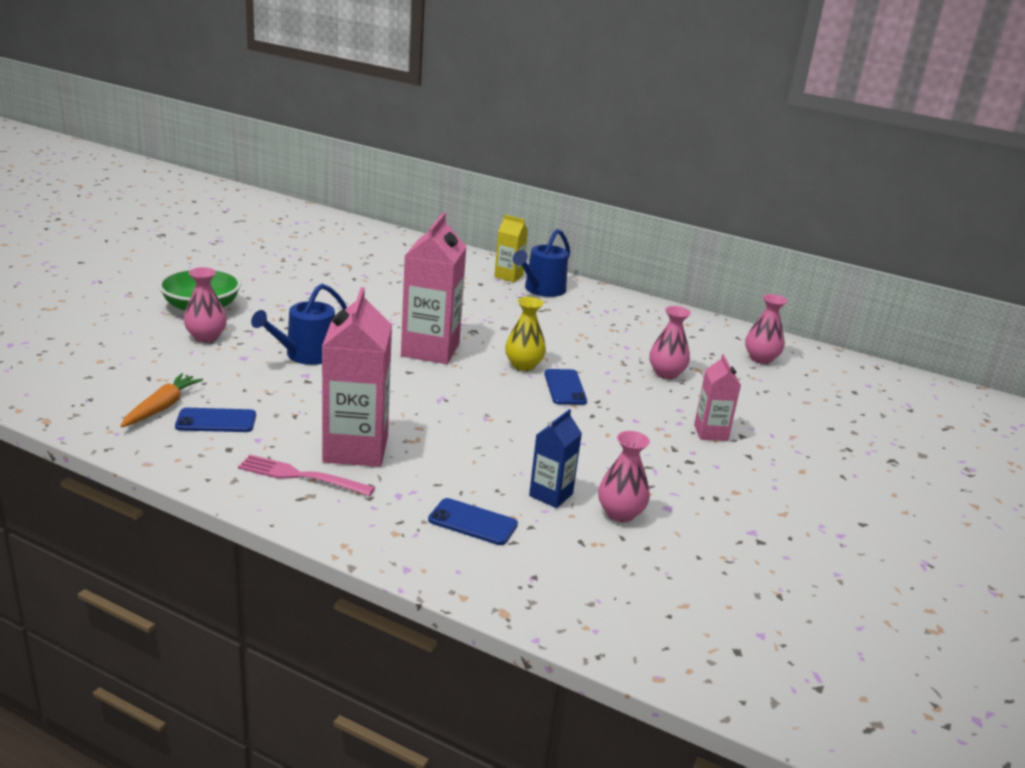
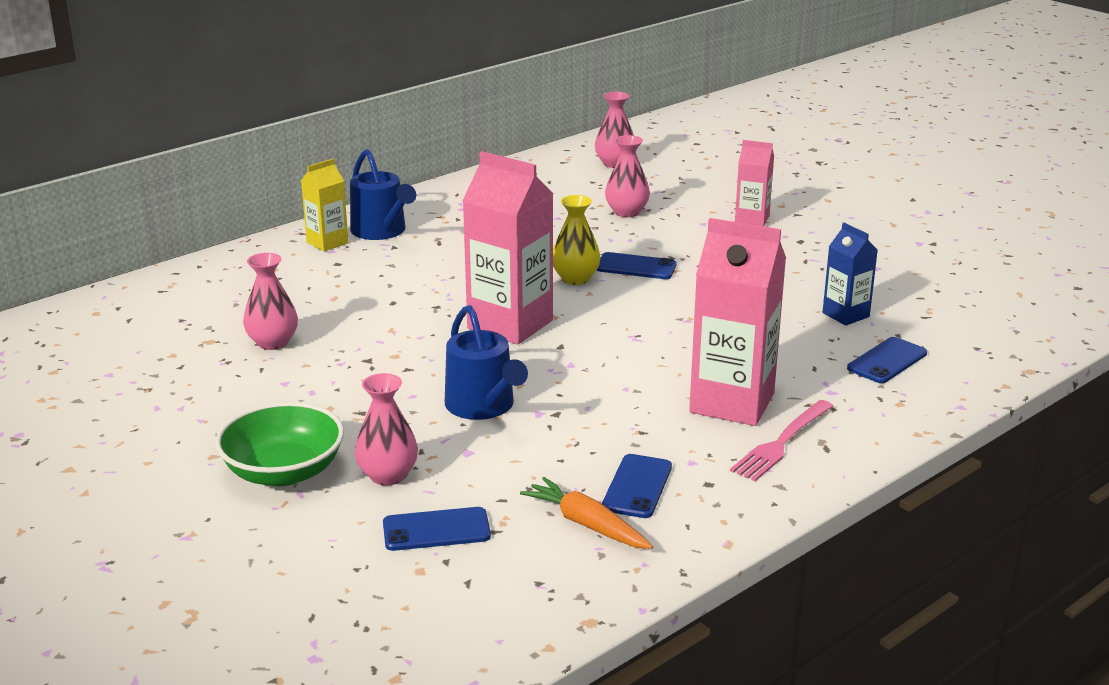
camera: 65 degrees left, 0 degrees up
pink vase [598,431,650,522] -> pink vase moved to [243,253,298,350]
none -> blue phone [383,507,491,551]

